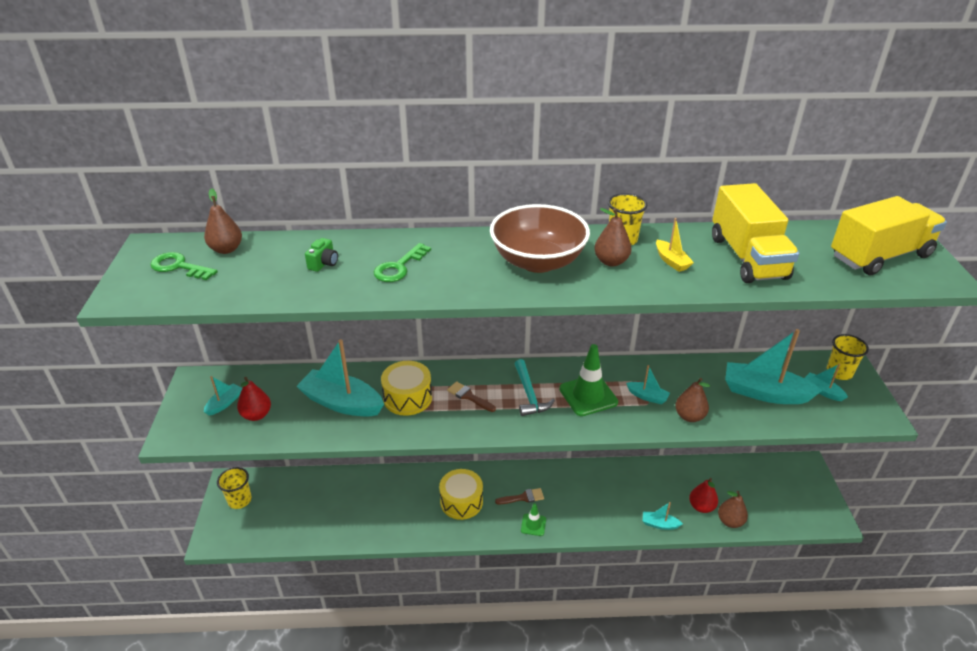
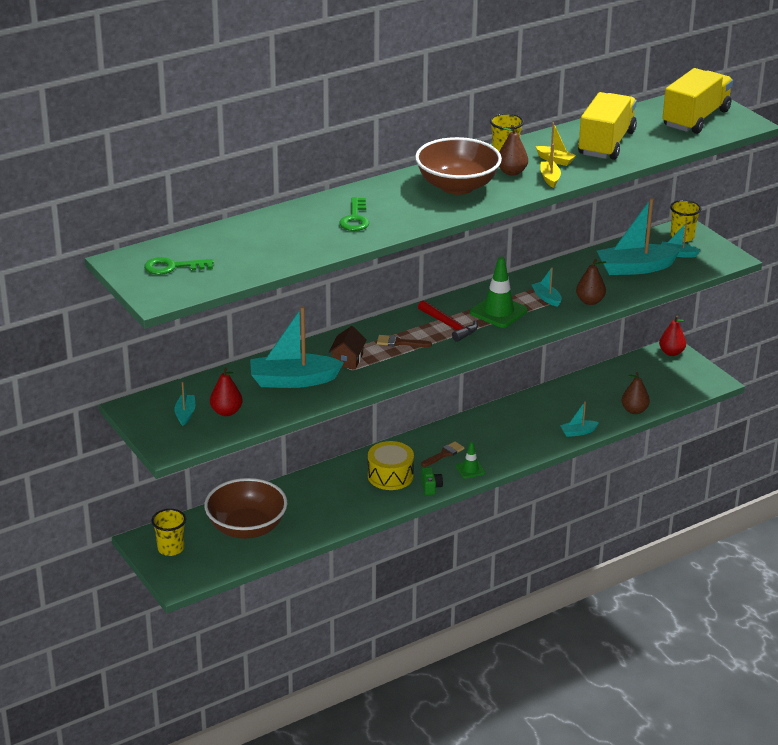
camera: 30 degrees left, 5 degrees down
brown pear [204,188,242,254] -> none
green camera [305,238,338,272] -> green camera moved to [421,467,443,495]
yellow drum [381,361,432,416] -> brown house [329,326,367,369]
turquoise hammer [515,359,555,416] -> red hammer [418,300,478,342]
turquoise boat [626,365,670,404] -> turquoise boat turned 120 degrees counterclockwise [532,267,562,307]
red pear [689,478,718,513] -> red pear moved to [659,315,686,356]
yellow truck [712,183,799,283] -> yellow truck turned 120 degrees counterclockwise [578,92,637,160]
none -> brown bowl [204,478,287,539]
none -> yellow boat [540,144,561,188]

